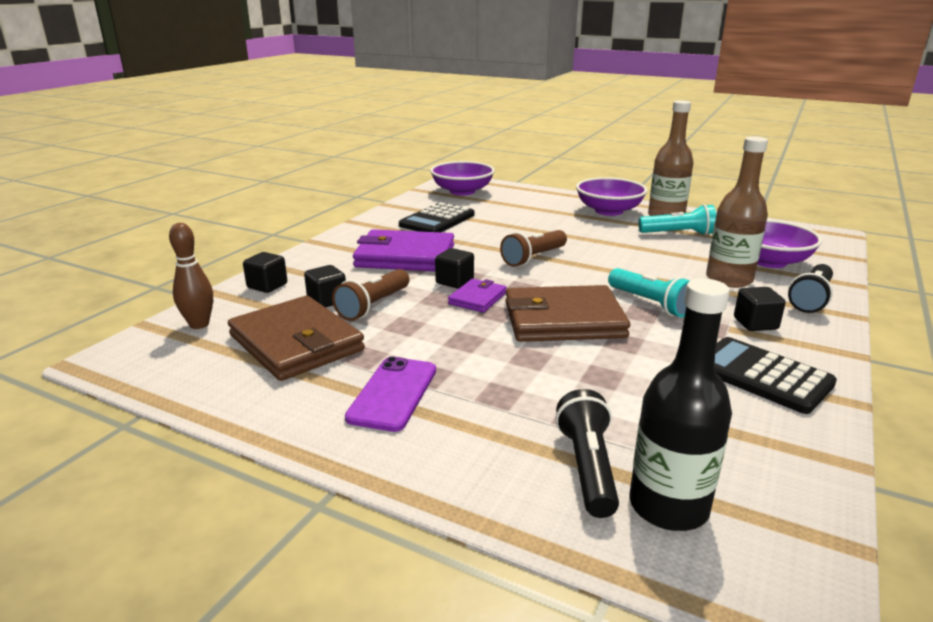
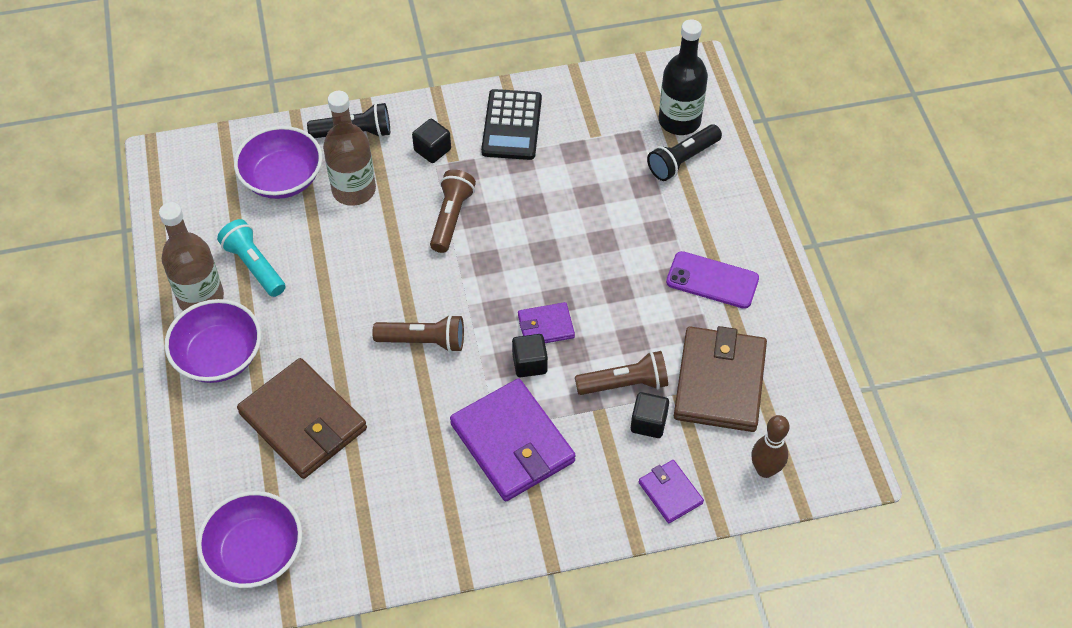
camera: 130 degrees left, 30 degrees up
black cube [243,252,287,293] -> purple wallet [639,460,704,523]
purple phone [345,356,436,432] -> purple phone turned 45 degrees clockwise [666,251,759,309]
black calculator [399,202,474,232] -> none
brown wallet [505,285,630,342] -> brown wallet moved to [237,358,367,479]
turquoise flashlight [608,268,690,317] -> brown flashlight [430,169,476,253]

